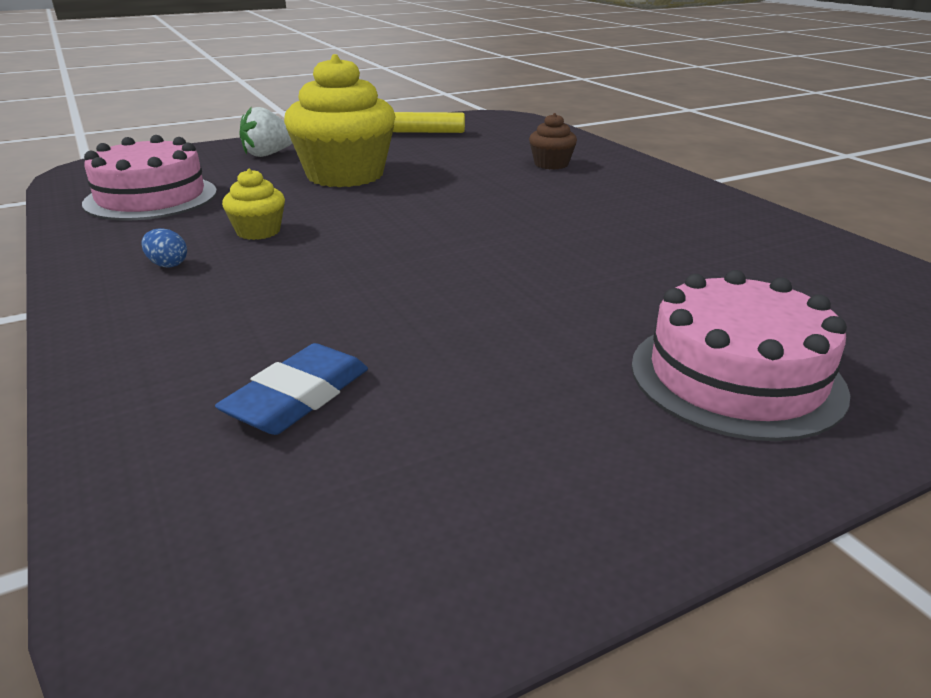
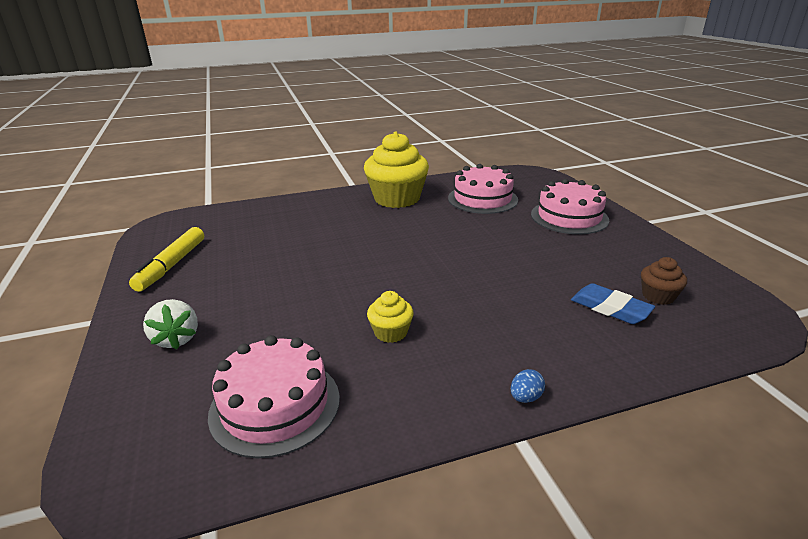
camera: 80 degrees left, 0 degrees up
blue egg [141,228,187,268] -> blue egg moved to [511,369,545,403]
yellow cupcake [284,54,396,187] -> yellow cupcake moved to [364,131,429,208]
brown cupcake [529,113,577,170] -> brown cupcake moved to [641,257,687,305]
none -> pink cake [448,164,518,214]

